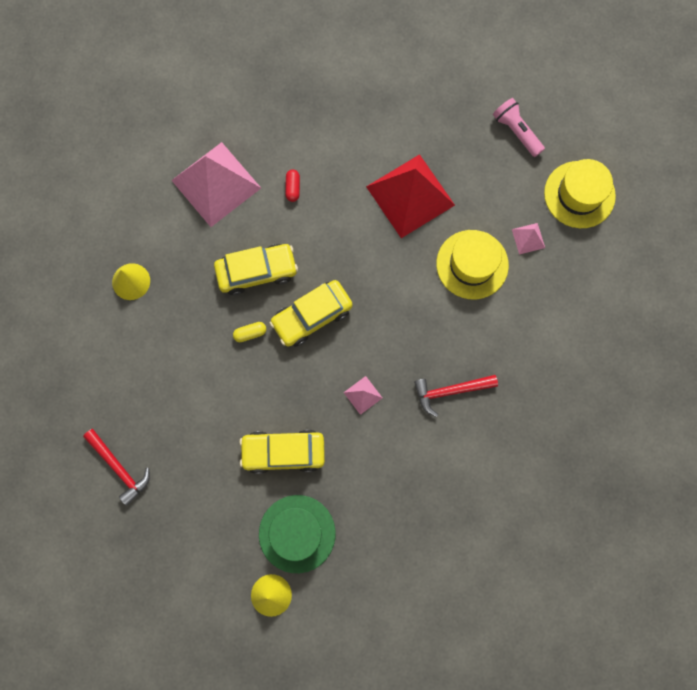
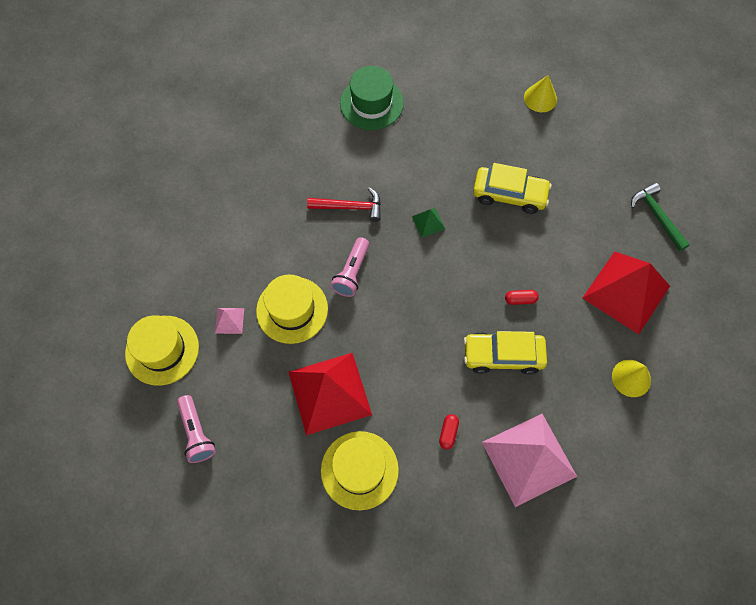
camera: 165 degrees left, 10 degrees down
red hammer [83,429,150,506] -> green hammer [631,183,690,251]
yellow capsule [233,322,266,342] -> red capsule [505,290,539,305]
green hat [259,495,336,573] -> green hat moved to [340,66,404,130]
yellow car [270,280,353,347] -> none
pink pyramid [343,376,382,415] -> green pyramid [412,208,445,238]
none -> yellow hat [321,431,399,510]
none -> pink flashlight [331,237,369,297]
none -> red pyramid [583,252,670,335]

